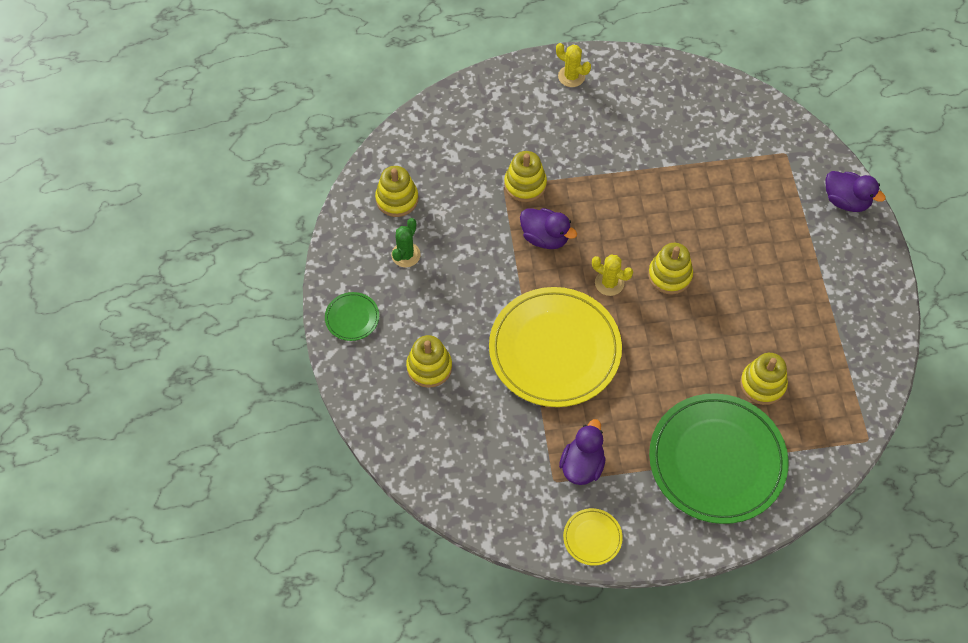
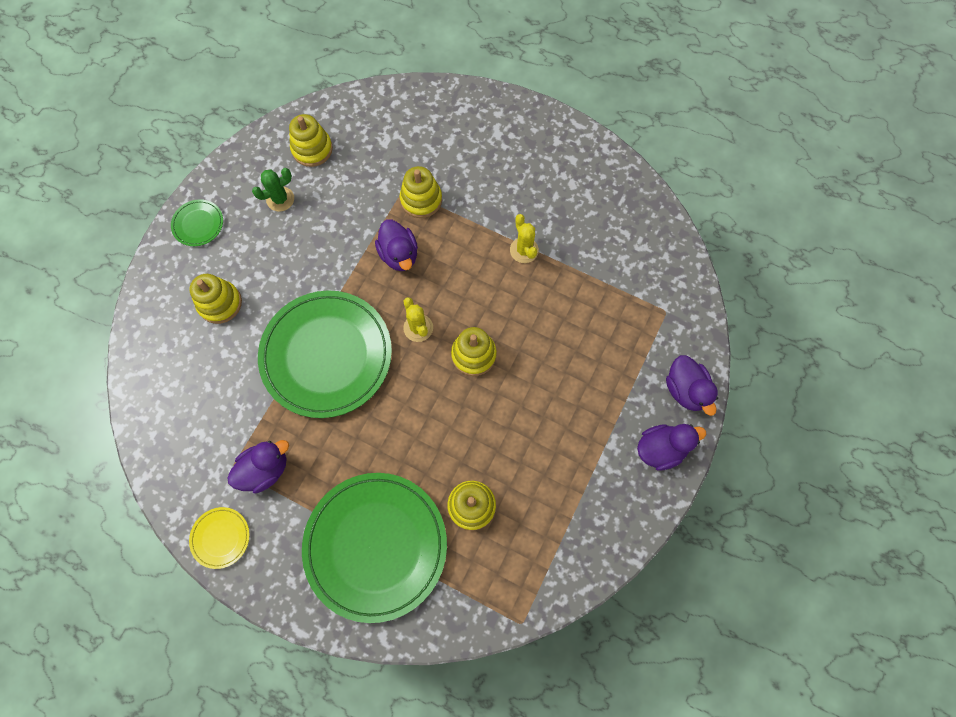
camera: 35 degrees right, 10 degrees up
yellow plate [489,287,622,407] -> green plate [258,290,392,418]
yellow cactus [556,43,591,87] -> yellow cactus moved to [510,214,539,263]
none -> purple duck [637,424,706,471]

